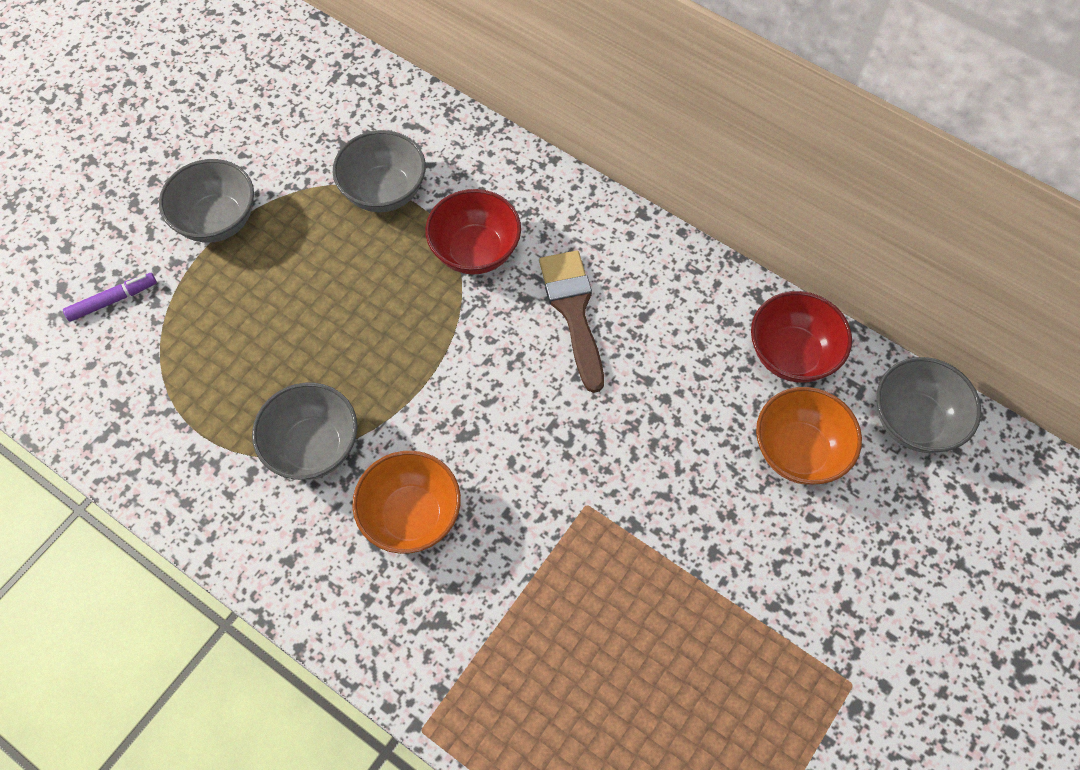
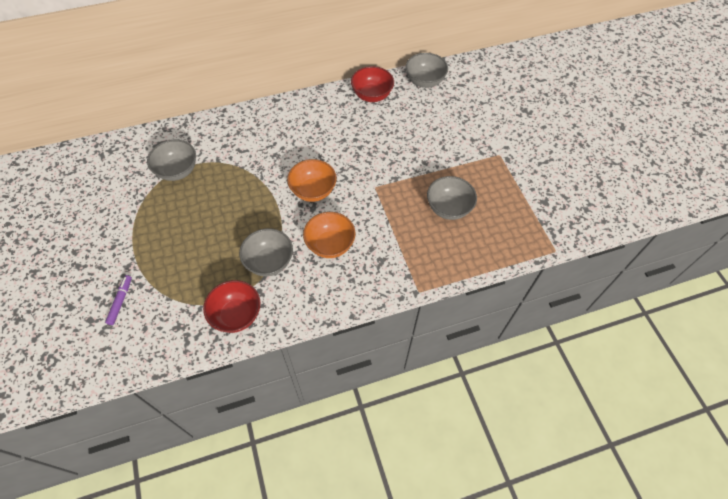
camera: 55 degrees left, 5 degrees down
grey bowl [159,159,254,243] -> grey bowl moved to [427,176,477,220]
red bowl [425,189,521,275] -> red bowl moved to [203,280,261,333]
brown brush [539,250,604,393] -> none
orange bowl [756,387,862,485] -> orange bowl moved to [287,159,337,202]

